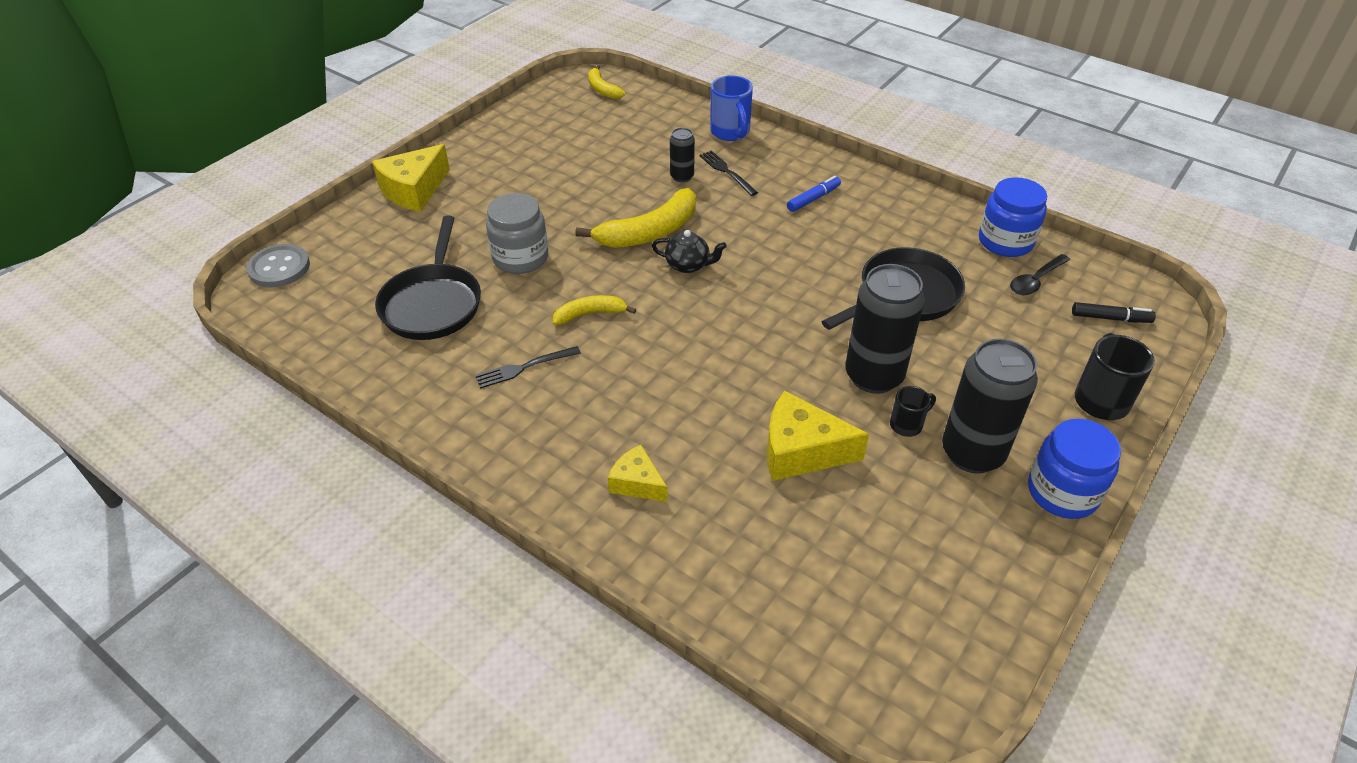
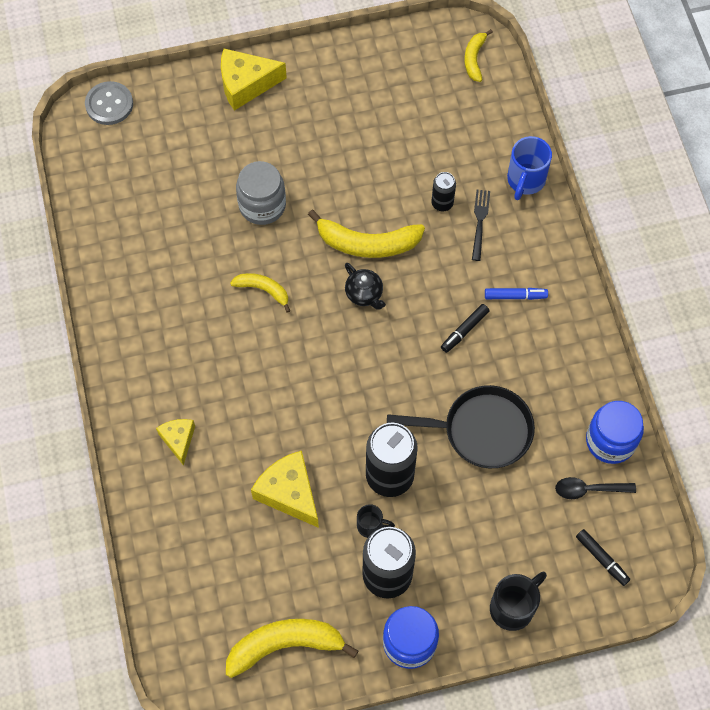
camera: 40 degrees right, 20 degrees up
black pan [375,216,481,340] -> none
black fork [475,346,581,389] -> none
none -> yellow banana [226,619,358,678]
none -> black marker [441,304,489,353]

